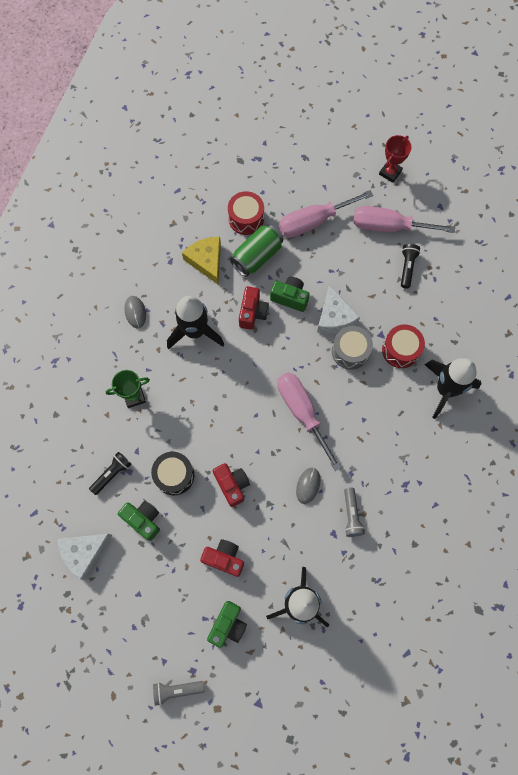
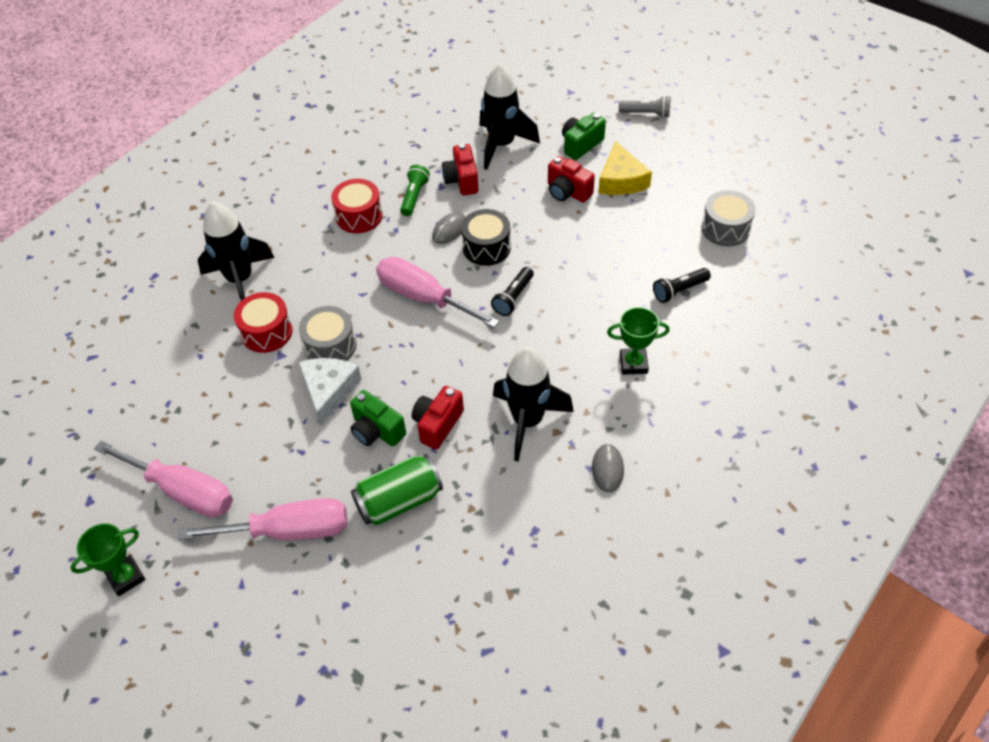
camera: 160 degrees left, 20 degrees down
white cheese [58,534,112,580] -> grey drum [701,190,755,246]
green camera [118,501,160,541] -> none
black drum [151,452,194,495] -> black drum moved to [461,209,511,266]
yellow cheese [182,237,221,284] -> yellow cheese moved to [598,141,652,195]
red camera [213,463,250,507] -> red camera moved to [442,144,478,195]
red drum [228,191,264,235] -> red drum moved to [331,179,383,233]
pink screwdriver [277,372,342,471] -> pink screwdriver turned 135 degrees clockwise [376,257,500,328]
grey flashlight [344,488,365,537] -> green flashlight [400,165,430,216]
red trophy [379,135,411,183] -> green trophy [70,523,145,596]
black flashlight [401,244,420,288] -> black flashlight moved to [491,267,534,316]

